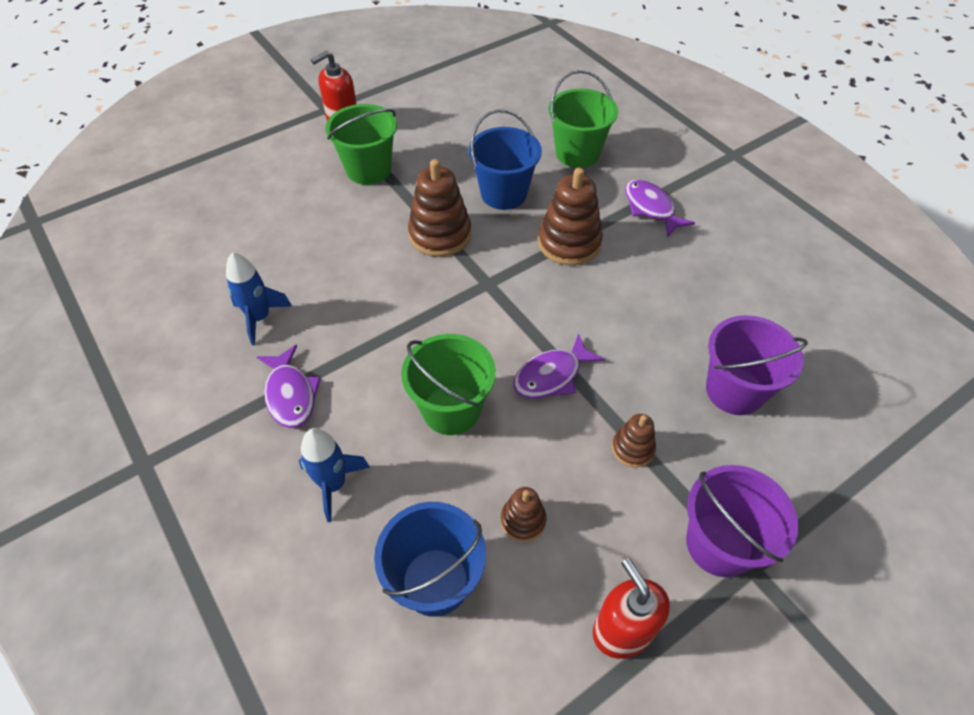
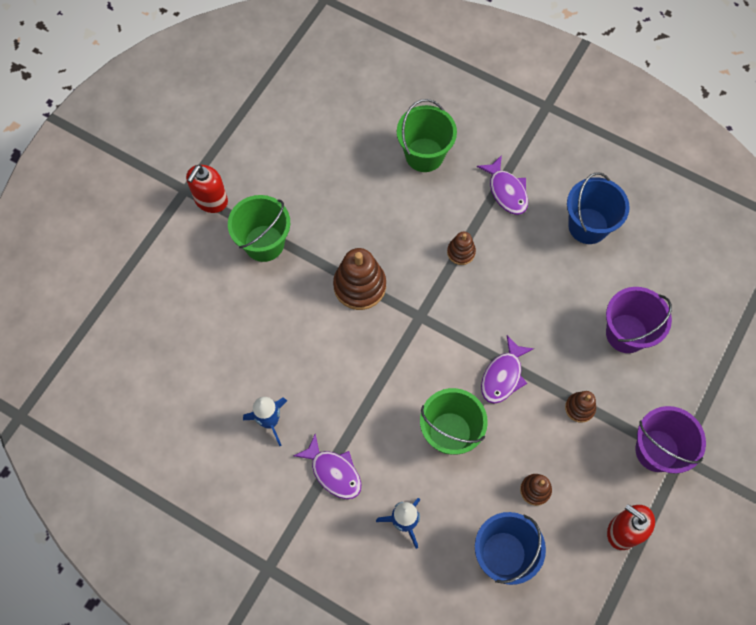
camera: 25 degrees left, 15 degrees up
blue bucket [469,109,542,210] -> blue bucket moved to [567,172,630,244]
brown stacking toy [538,168,603,266] -> brown stacking toy [447,232,476,265], size x0.54
purple fish [625,179,695,237] -> purple fish turned 150 degrees counterclockwise [477,155,528,215]

